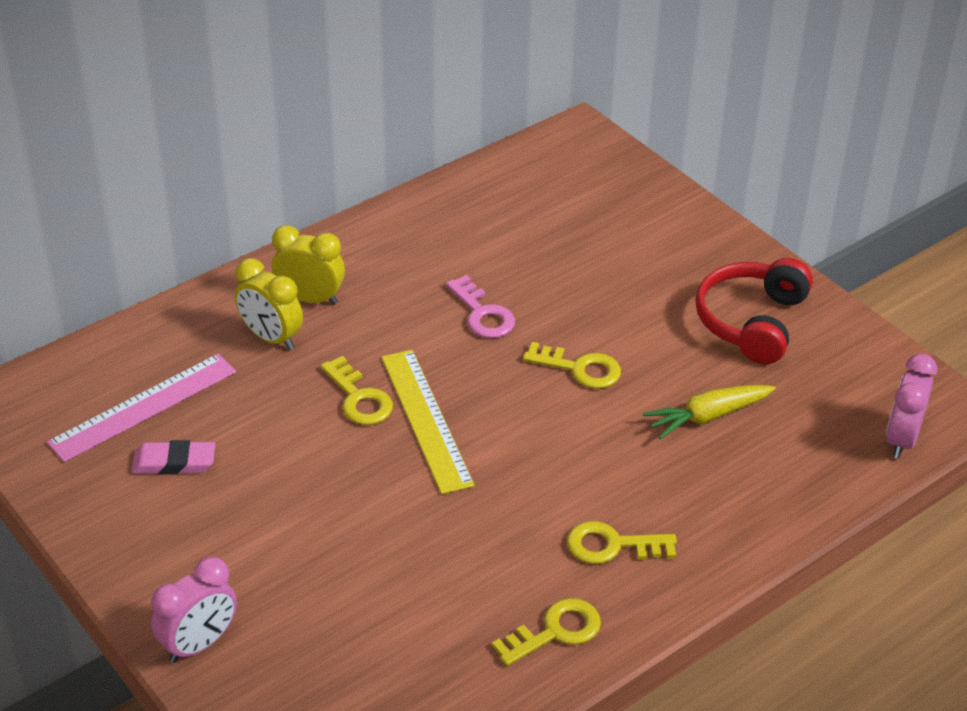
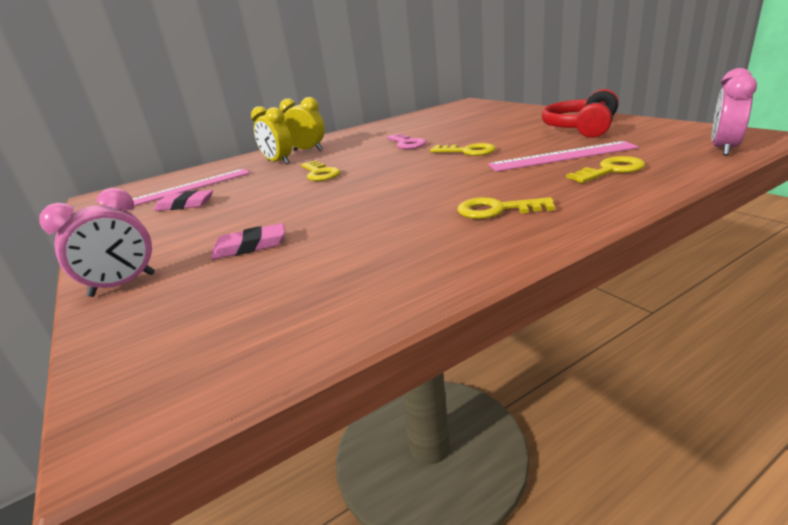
camera: 10 degrees right, 15 degrees down
yellow ruler [381,350,475,494] -> none
yellow key [492,598,601,666] -> yellow key moved to [566,156,645,183]
yellow carrot [642,385,776,439] -> pink ruler [488,141,638,172]
none -> pink eraser [211,223,285,260]

